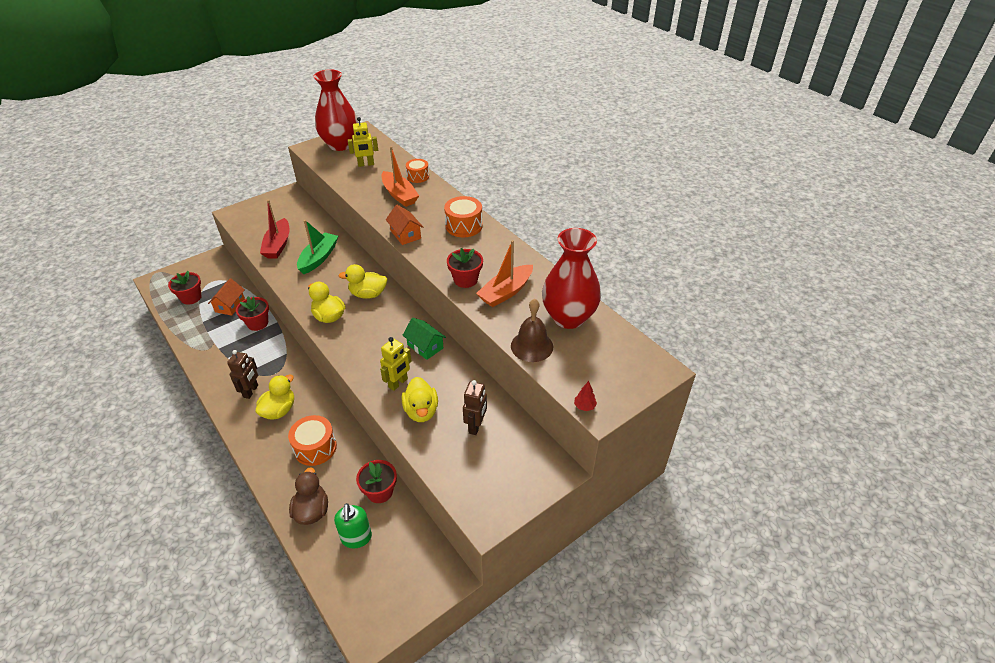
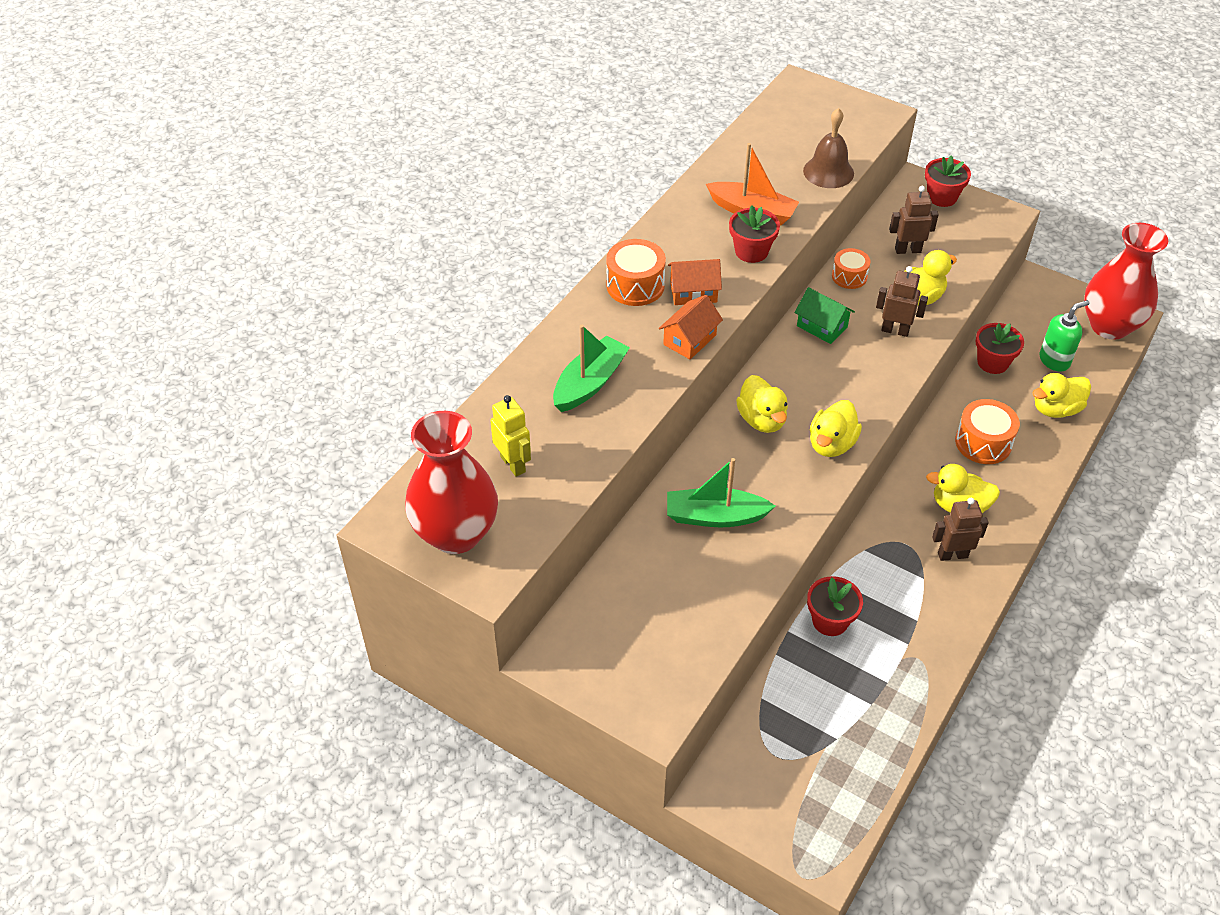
camera: 110 degrees left, 5 degrees up
red flower pot [168,271,202,305] -> red flower pot moved to [925,155,971,207]
orange house [208,278,245,316] -> orange house moved to [668,259,722,305]
red boat [260,200,289,259] -> none
brown duck [289,467,328,525] -> yellow duck [1033,373,1091,418]
yellow robot [380,337,412,391] -> brown robot [876,266,928,337]
orange boat [381,147,419,207] -> green boat [553,325,630,412]
green house [402,318,446,360] -> green house turned 75 degrees counterclockwise [795,287,855,344]
orange drum [406,159,429,183] -> orange drum moved to [832,248,871,289]
red vase [542,228,601,329] -> red vase moved to [1084,223,1168,340]
red tree [574,381,597,411] -> none

